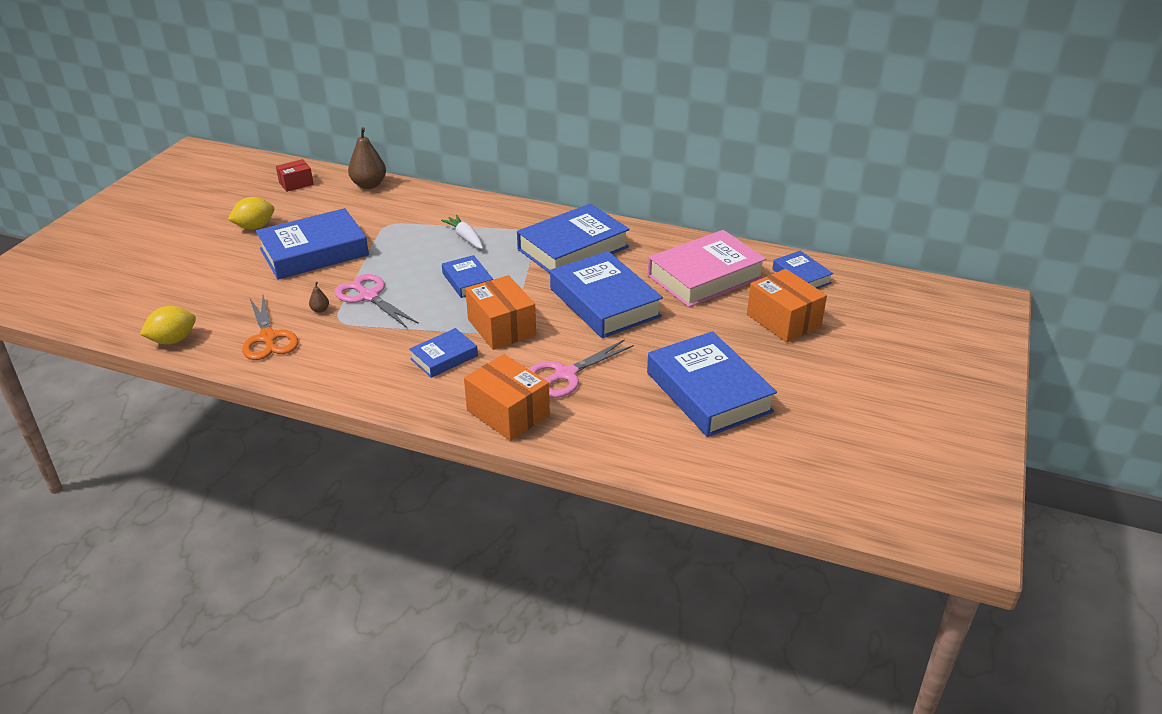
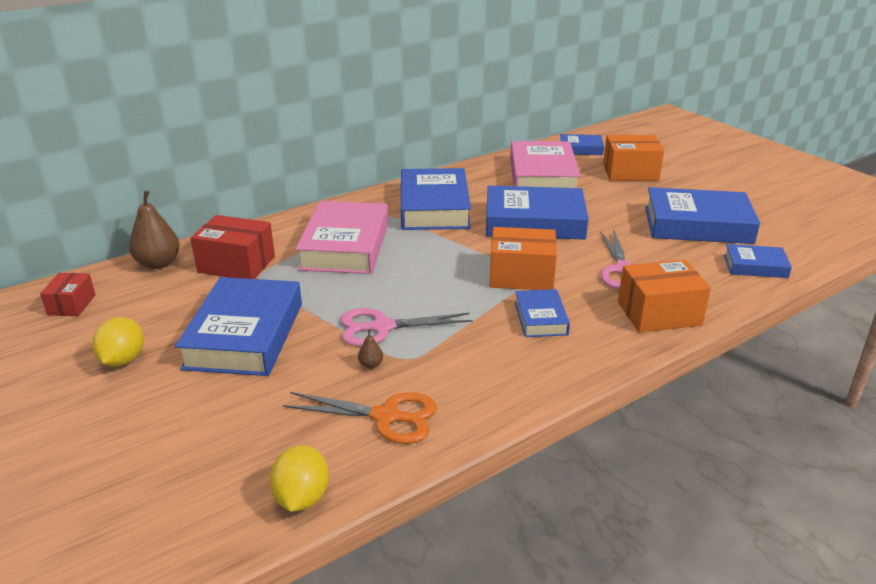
camera: 55 degrees left, 5 degrees down
white carrot [441,215,483,249] -> pink book [296,201,388,274]
blue book [442,255,493,298] -> blue book moved to [724,244,792,278]
none -> red box [190,215,275,279]

